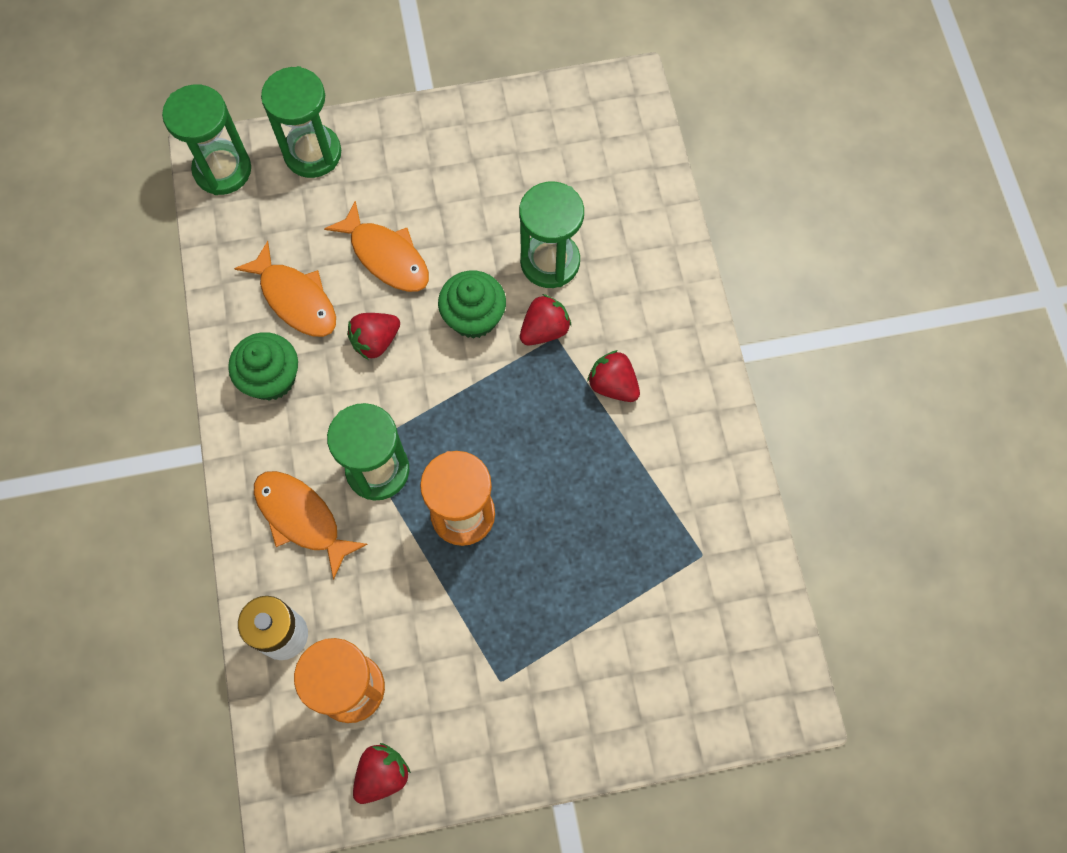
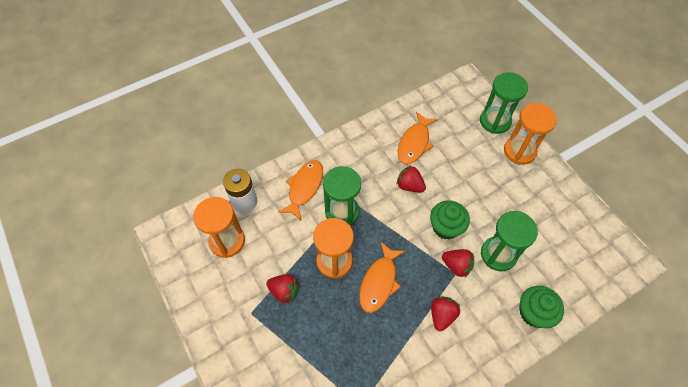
camera: 70 degrees right, 10 degrees down
green hourglass [162,84,251,195] -> none
green cupcake [228,332,298,401] -> green cupcake moved to [519,286,564,328]
orange fish [324,201,429,292] -> orange fish moved to [359,242,405,313]
red strawberry [353,743,411,804] -> red strawberry moved to [266,274,299,303]
none -> orange hourglass [504,103,557,165]

